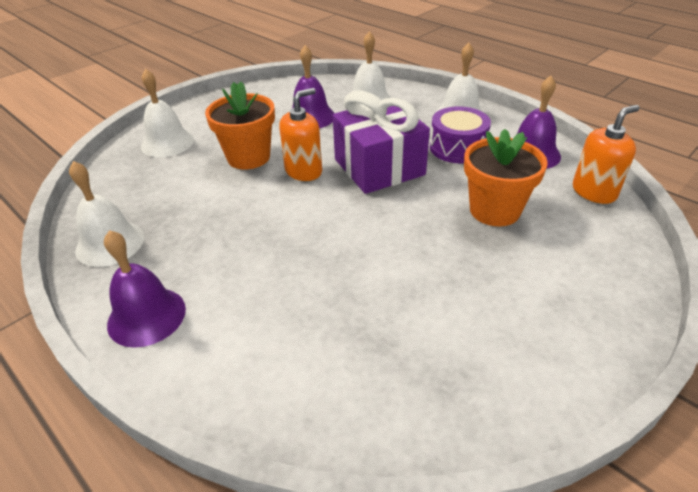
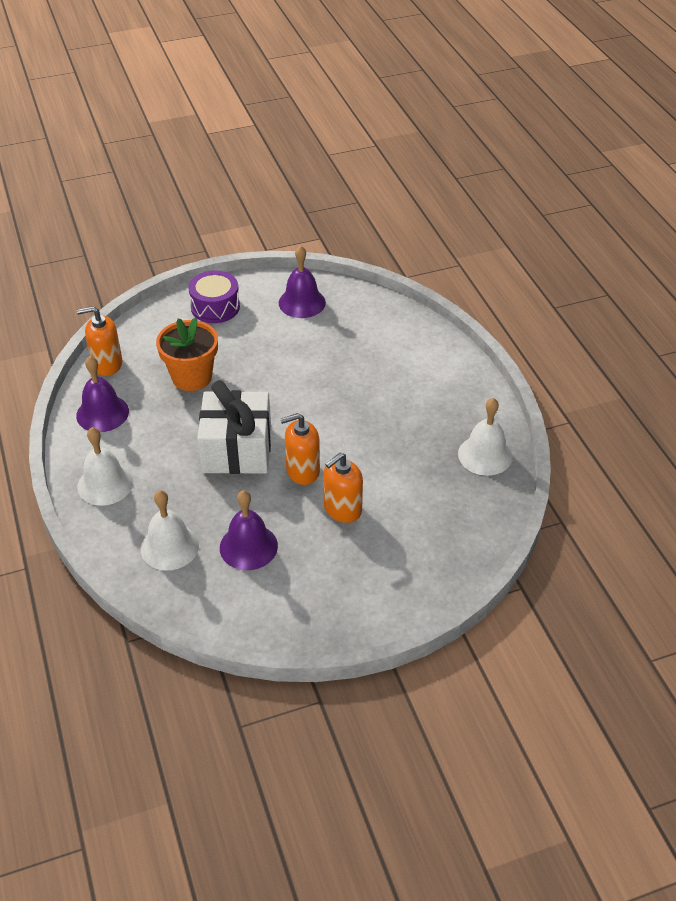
camera: 155 degrees left, 5 degrees up
purple bell [104,230,186,347] -> purple bell moved to [279,246,326,318]
white bell [141,69,194,157] -> none
orange flower pot [205,82,275,169] -> orange soap dispenser [323,453,363,523]
purple gift [333,91,430,194] -> white gift [197,380,271,474]
purple drum [430,106,491,163] -> purple drum moved to [188,270,240,323]

